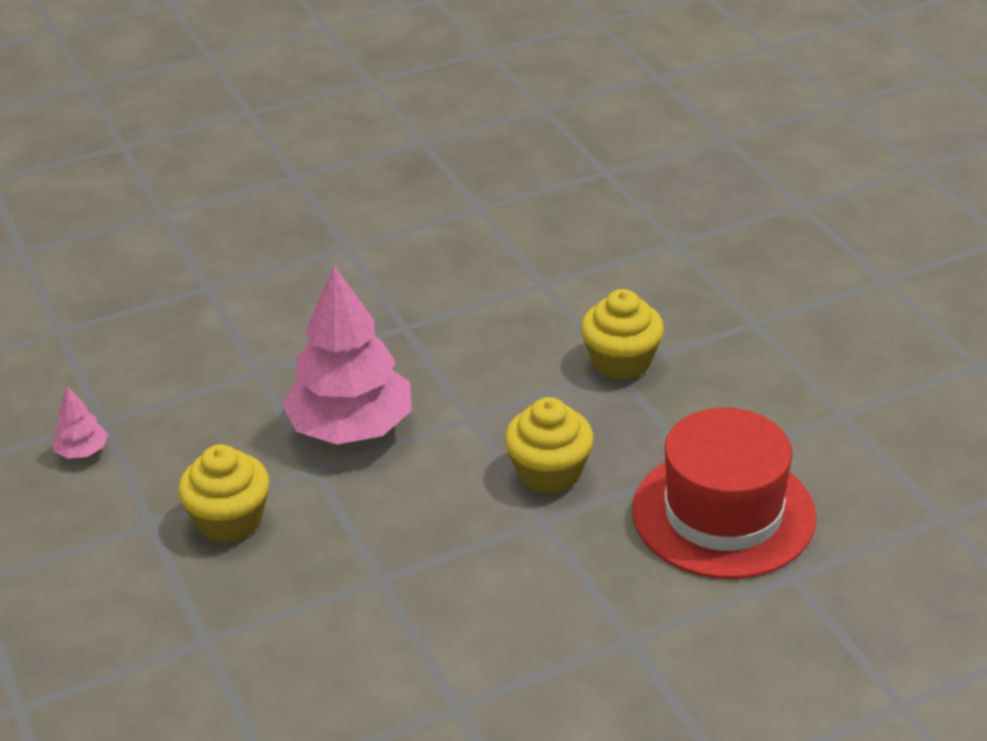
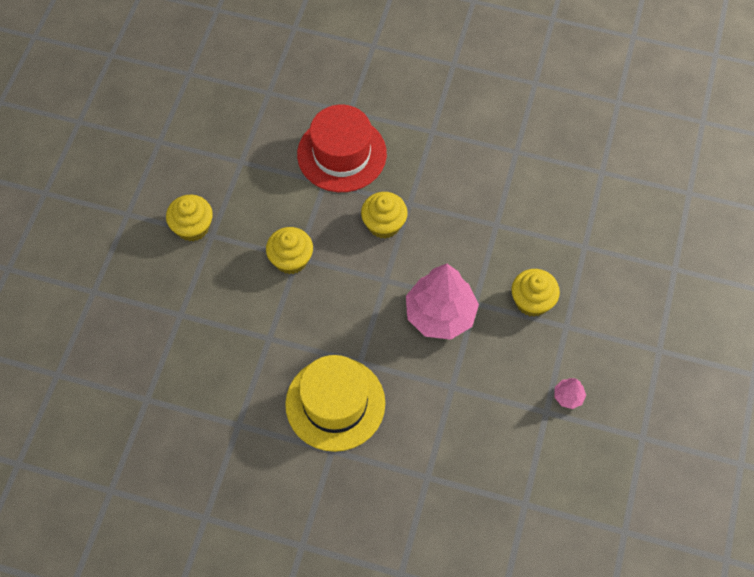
camera: 140 degrees left, 25 degrees up
none -> yellow cupcake [166,195,213,242]
none -> yellow hat [285,355,385,452]

